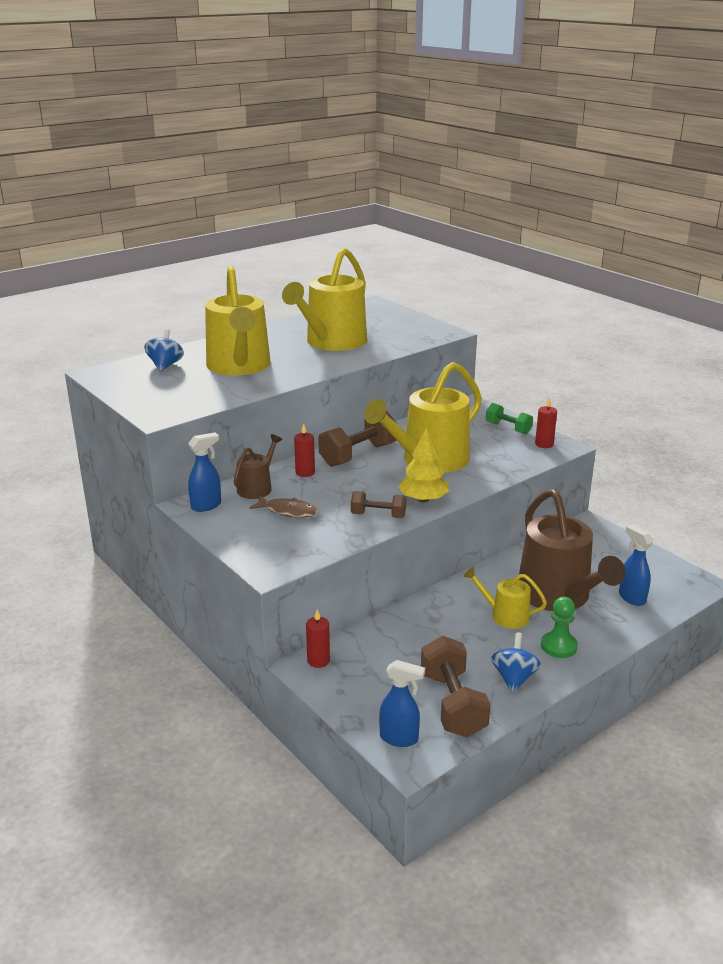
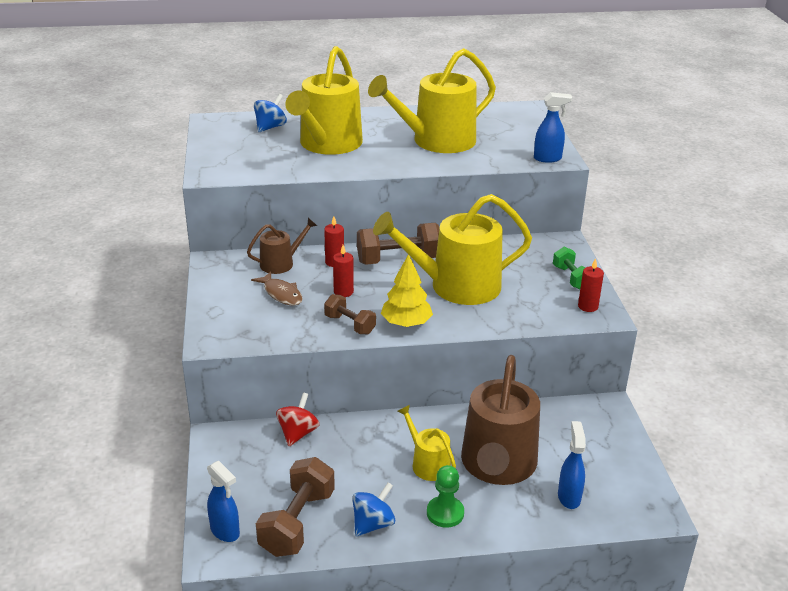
camera: 30 degrees right, 5 degrees up
blue spray bottle [188,432,221,512] -> blue spray bottle moved to [534,92,572,163]
red candle [306,610,330,668] -> red candle moved to [333,245,354,297]
none -> red spinning top [276,393,319,446]

